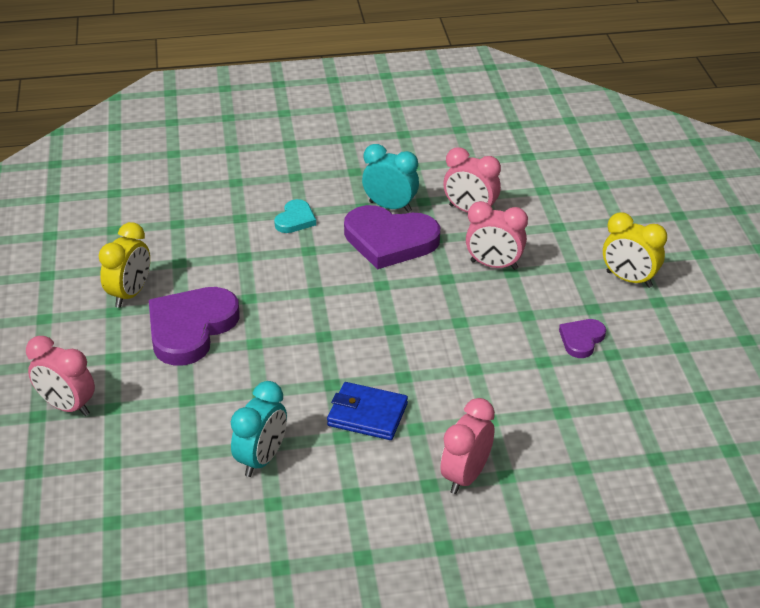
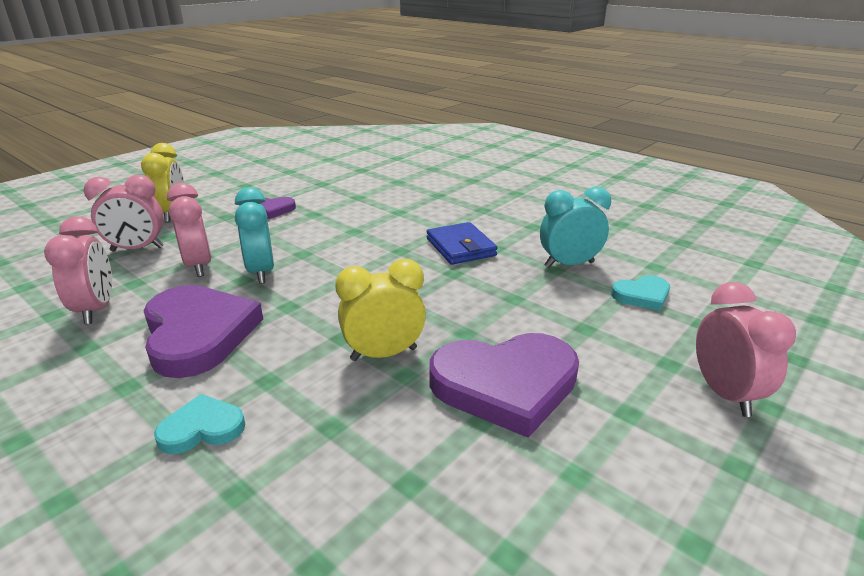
camera: 130 degrees left, 10 degrees down
yellow clock [99,222,150,308] -> yellow clock moved to [335,259,426,361]
turquoise clock [362,144,419,213] -> turquoise clock moved to [235,187,274,284]
pink clock [441,398,495,494] -> pink clock moved to [84,175,164,252]
none -> turquoise heart [611,275,670,311]

